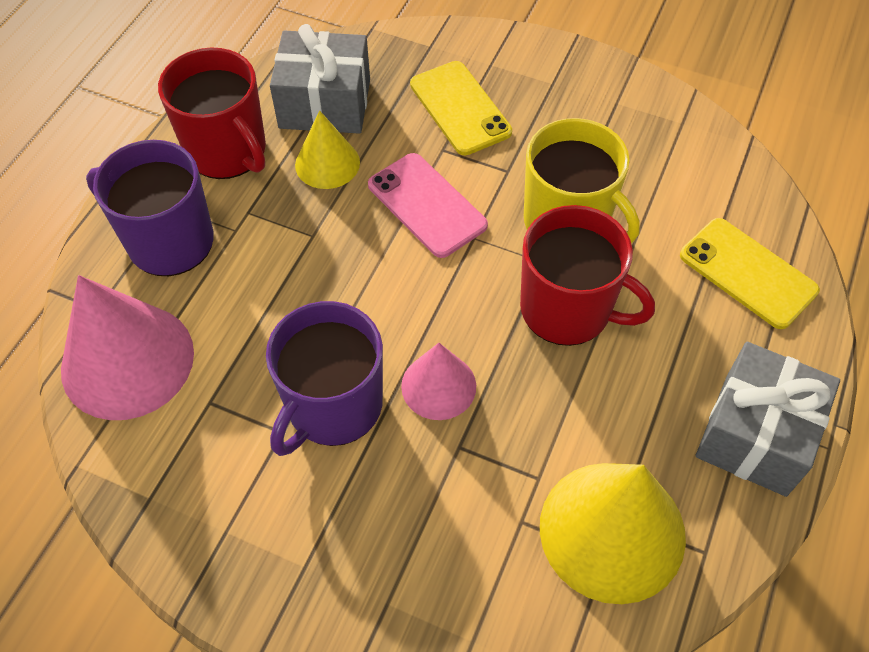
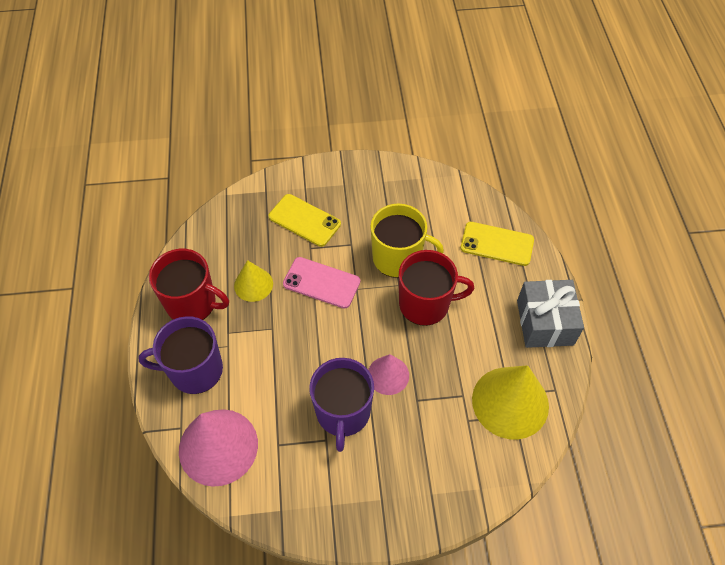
camera: 30 degrees left, 0 degrees up
grey gift [270,24,370,134] -> none

